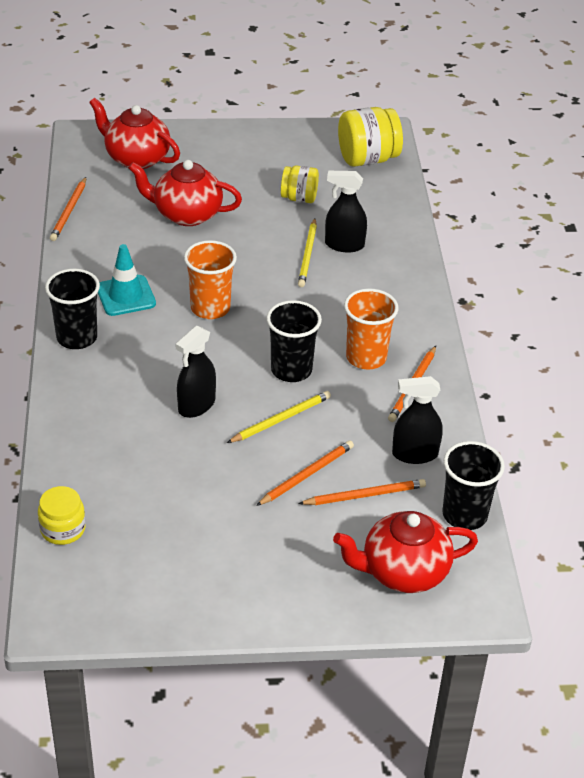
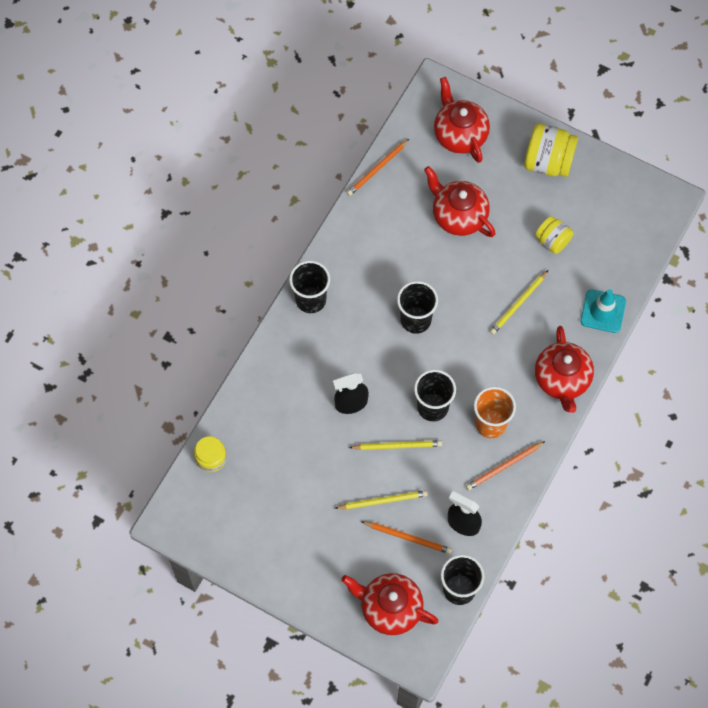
camera: 35 degrees right, 25 degrees up
turquoise traffic cone [98,244,156,316] -> turquoise traffic cone moved to [580,289,626,333]
orange cup [184,240,237,319] -> black cup [397,281,438,334]
orange pencil [256,440,354,506] -> yellow pencil [335,490,428,509]
black spray bottle [325,171,367,252] -> none
yellow jar [338,107,403,167] -> yellow jar moved to [524,124,578,177]
none -> red teapot [535,326,594,413]

